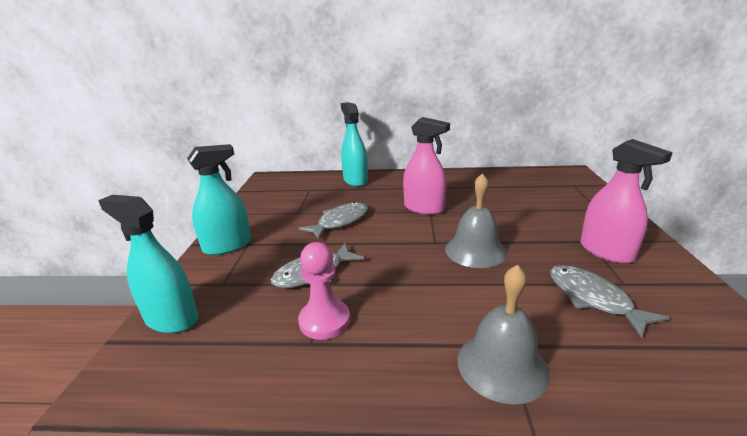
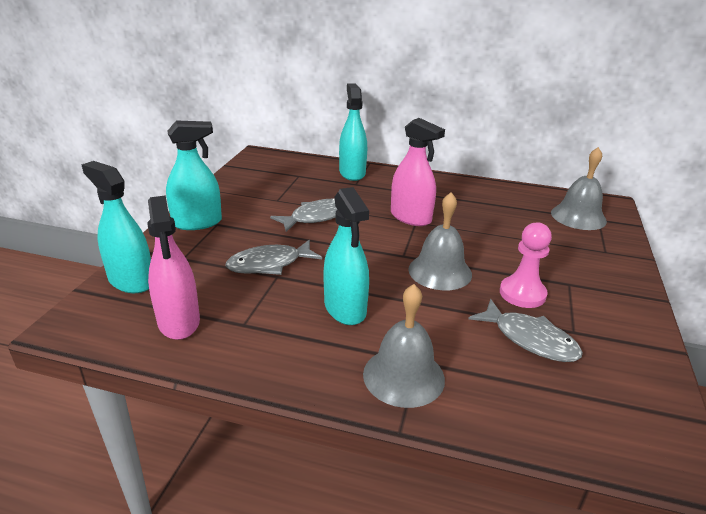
camera: 10 degrees right, 5 degrees up
pink pawn [298,242,350,340] -> pink pawn moved to [500,222,552,308]
grey fish [550,265,669,338] -> grey fish turned 150 degrees clockwise [468,299,583,362]
pink spray bottle [580,139,673,264] -> pink spray bottle moved to [147,195,200,340]
none -> turquoise spray bottle [324,187,369,325]
none -> grey bell [551,147,607,230]

